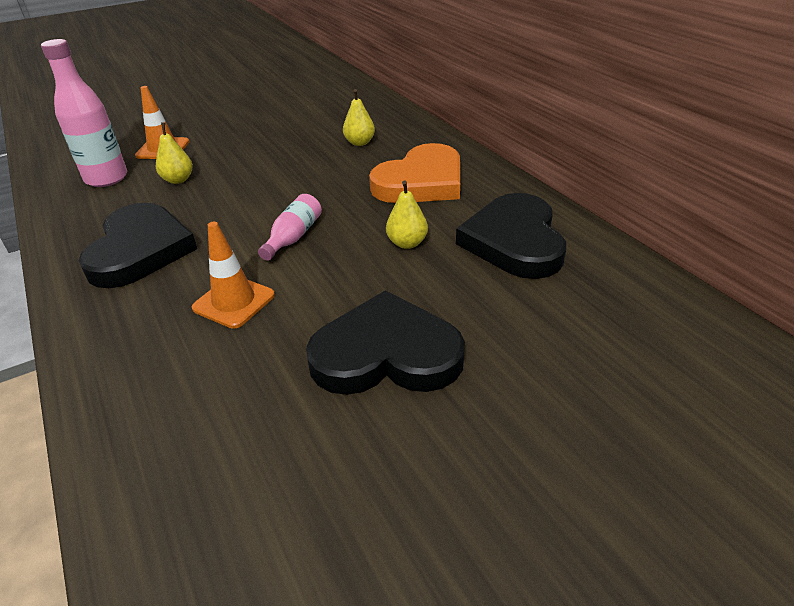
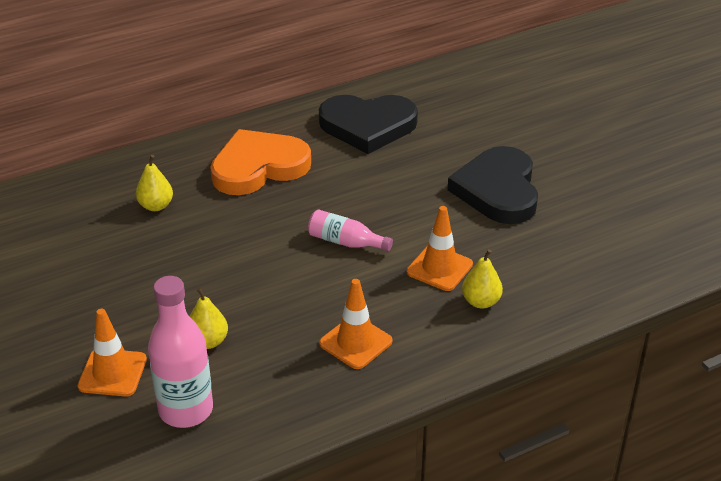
camera: 90 degrees left, 0 degrees up
black heart [79,203,197,288] -> orange traffic cone [319,279,393,369]
orange heart [369,143,460,203] -> orange heart turned 75 degrees counterclockwise [210,129,311,195]
yellow pear [386,180,428,249] -> yellow pear moved to [462,249,503,309]

